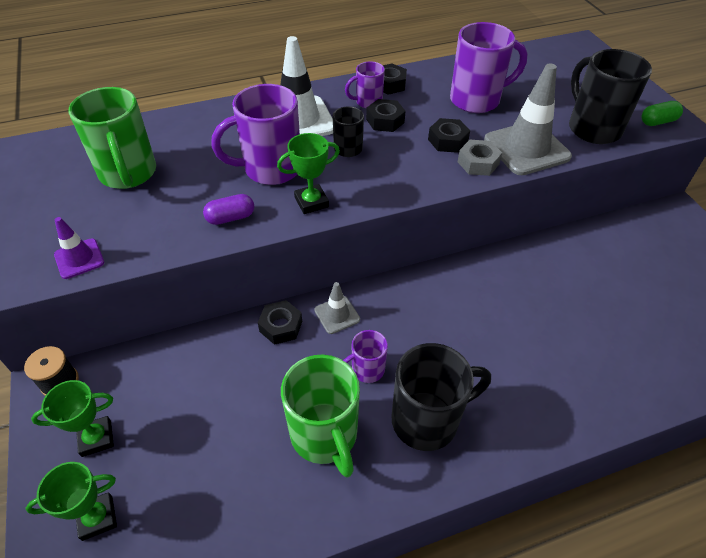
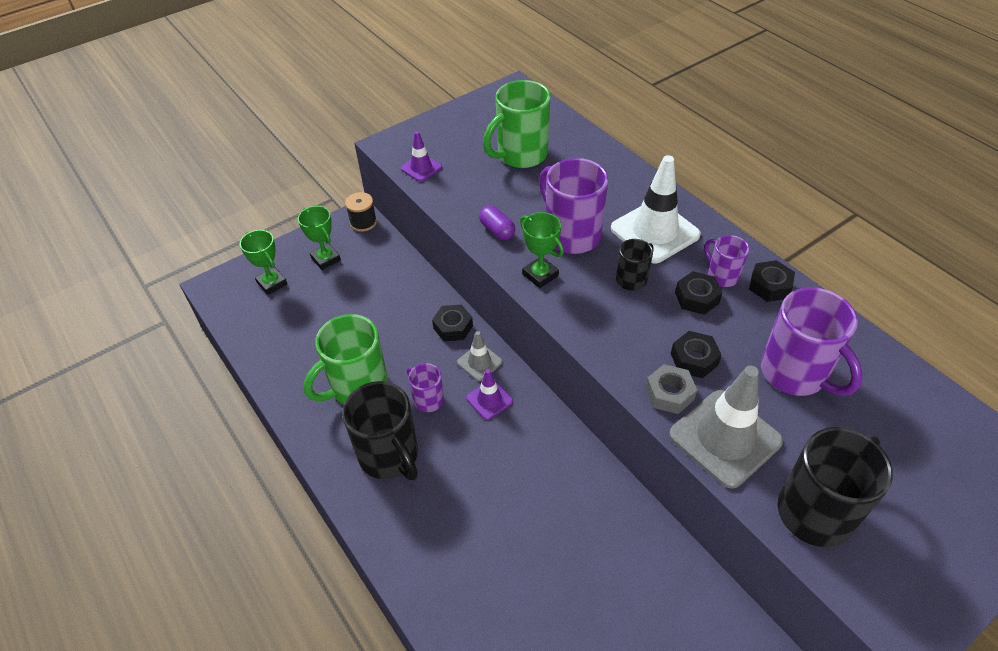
camera: 75 degrees right, 0 degrees up
green capsule [642,101,683,126] -> none
none -> purple traffic cone [466,369,513,420]

